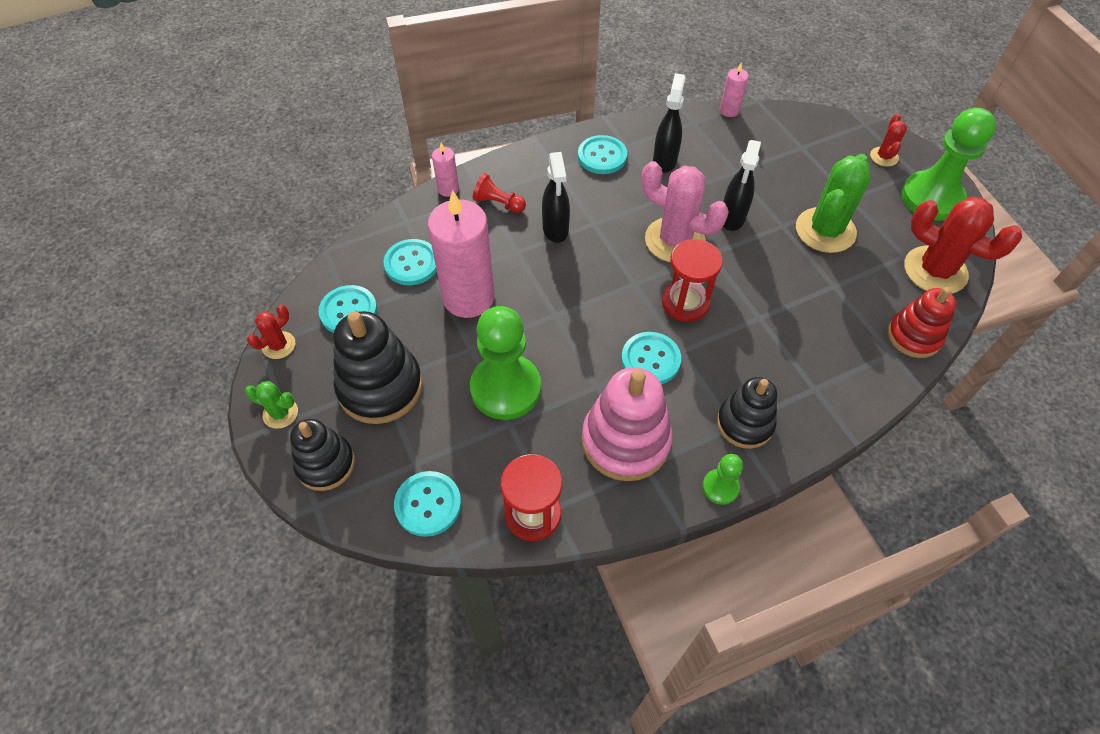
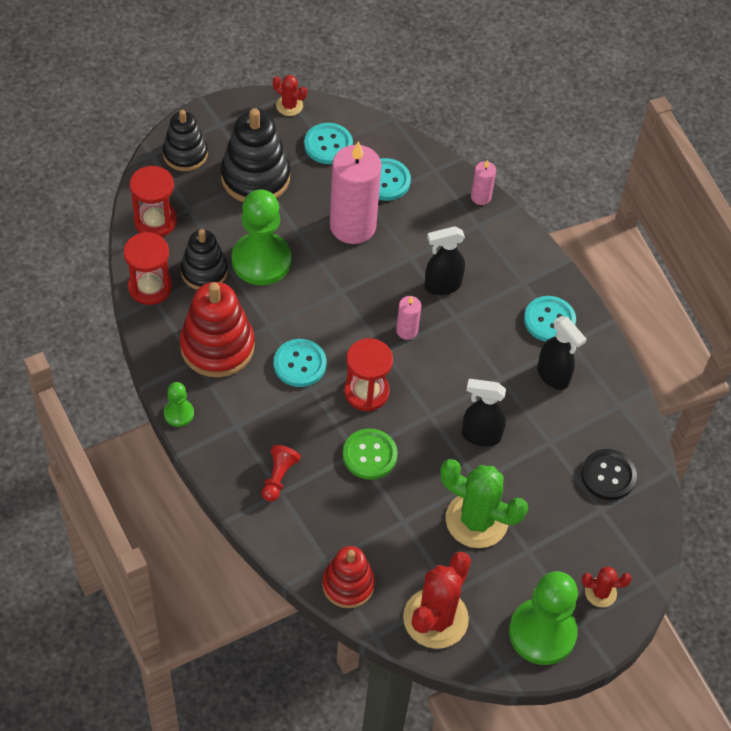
camera: 80 degrees right, 0 degrees up
green cactus [245,381,298,429] -> none
turquoise button [394,471,461,537] -> red hourglass [129,166,177,237]
red pawn [473,173,526,213] -> red pawn moved to [262,445,301,502]
pink stacking toy [582,367,672,481] -> red stacking toy [180,282,255,378]
pink cactus [642,161,729,262] -> none
black spray bottle [653,73,685,173] -> black spray bottle turned 45 degrees clockwise [537,316,587,390]
black stacking toy [717,377,777,449] -> black stacking toy moved to [180,229,228,289]
pink candle [720,63,748,117] -> pink candle moved to [396,296,421,340]
none -> green button [343,428,397,480]
none -> black button [581,449,637,500]

